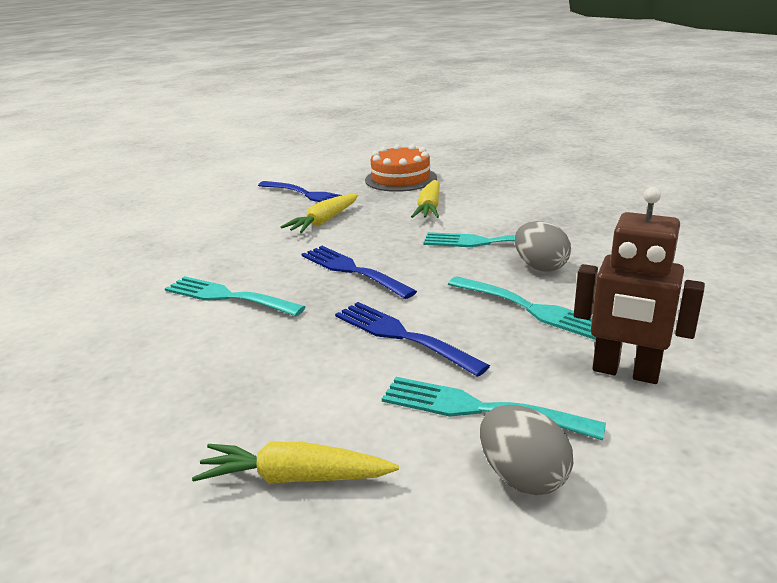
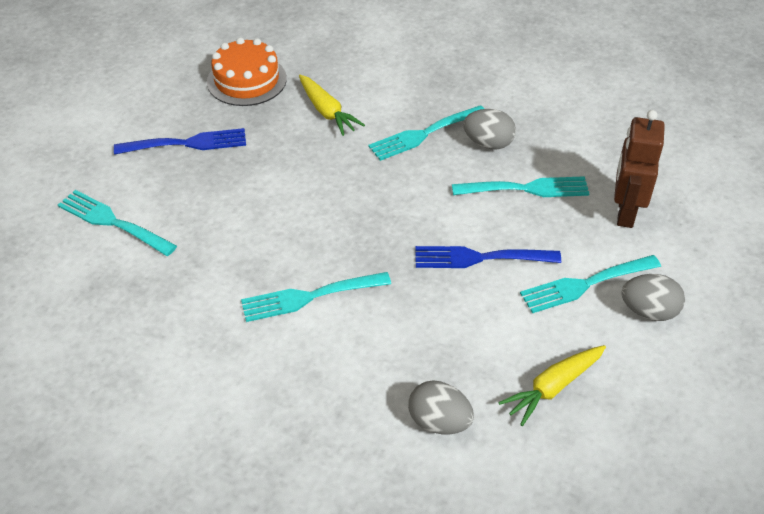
camera: 45 degrees left, 20 degrees up
yellow carrot [281,194,358,233] -> none
blue fork [301,246,417,299] -> none
brown robot [574,187,705,384] -> brown robot turned 120 degrees clockwise [614,110,665,228]
none -> turquoise fork [58,190,177,256]
none -> grey egg [408,380,474,434]

